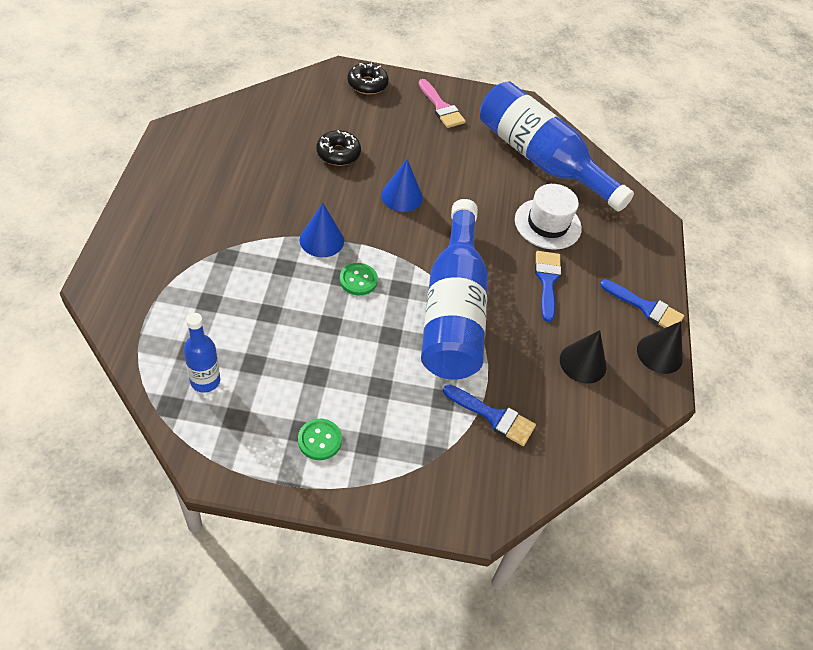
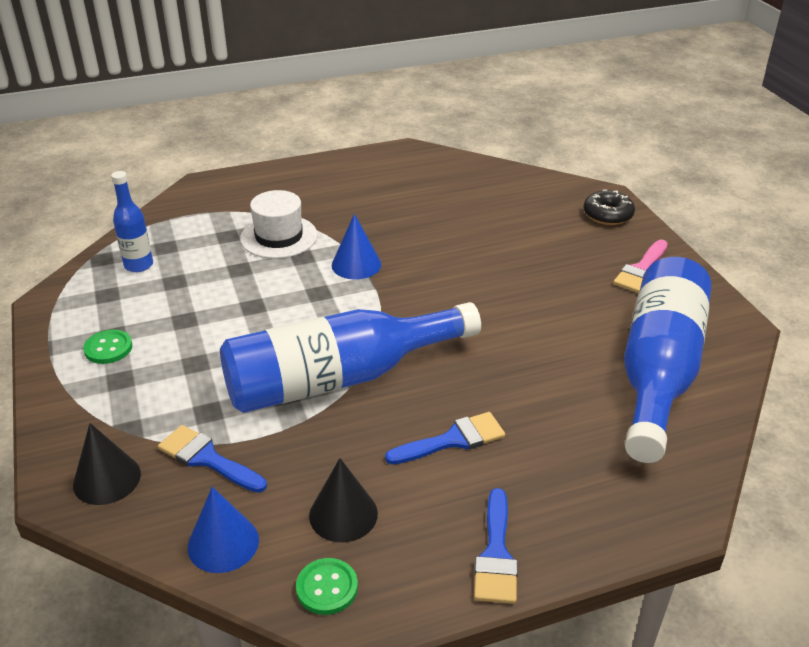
camera: 70 degrees right, 15 degrees down
black donut [316,130,361,166] -> none
green button [340,263,378,295] -> green button moved to [296,558,358,615]
blue cone [381,159,423,212] -> blue cone moved to [188,487,259,573]
blue brush [443,385,536,446] -> blue brush turned 120 degrees clockwise [158,425,267,493]
white hat [515,184,582,250] -> white hat moved to [240,190,318,259]
black cone [637,321,683,374] -> black cone moved to [73,423,141,505]

